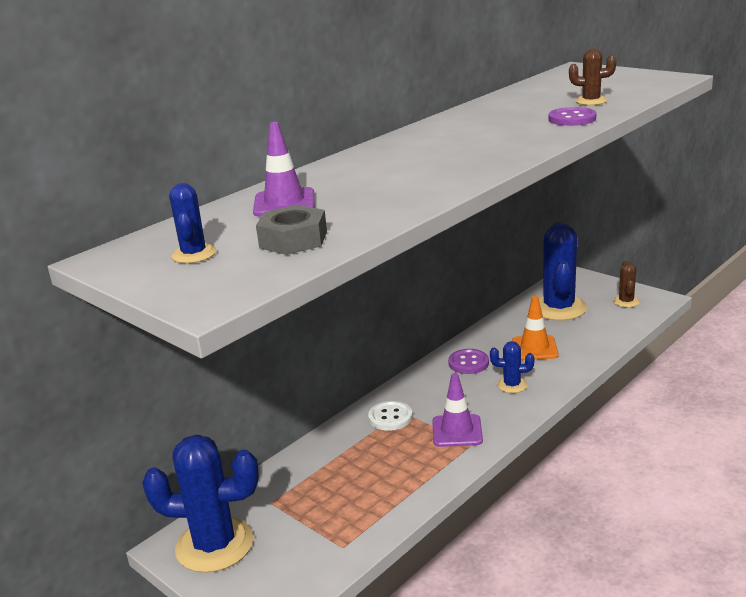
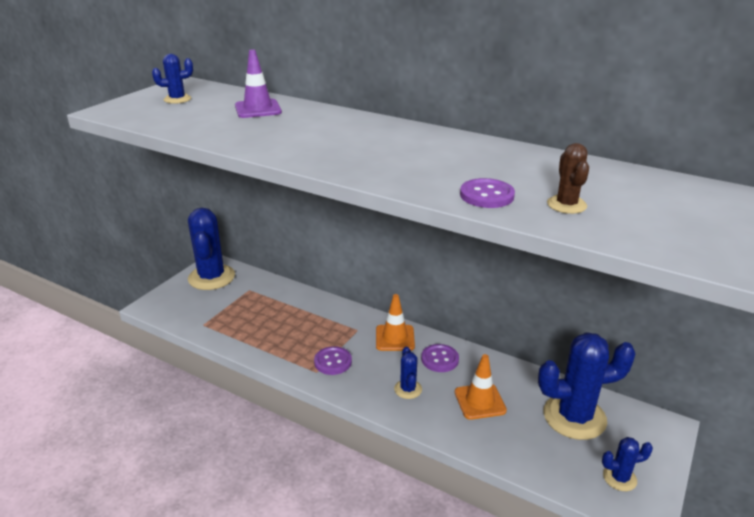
camera: 75 degrees right, 5 degrees up
grey nut [256,204,327,255] -> none
white button [368,401,413,431] -> none
purple traffic cone [432,373,483,447] -> purple button [314,346,352,375]
brown cactus [613,261,640,308] -> blue cactus [602,437,653,491]
none -> orange traffic cone [376,294,415,351]

